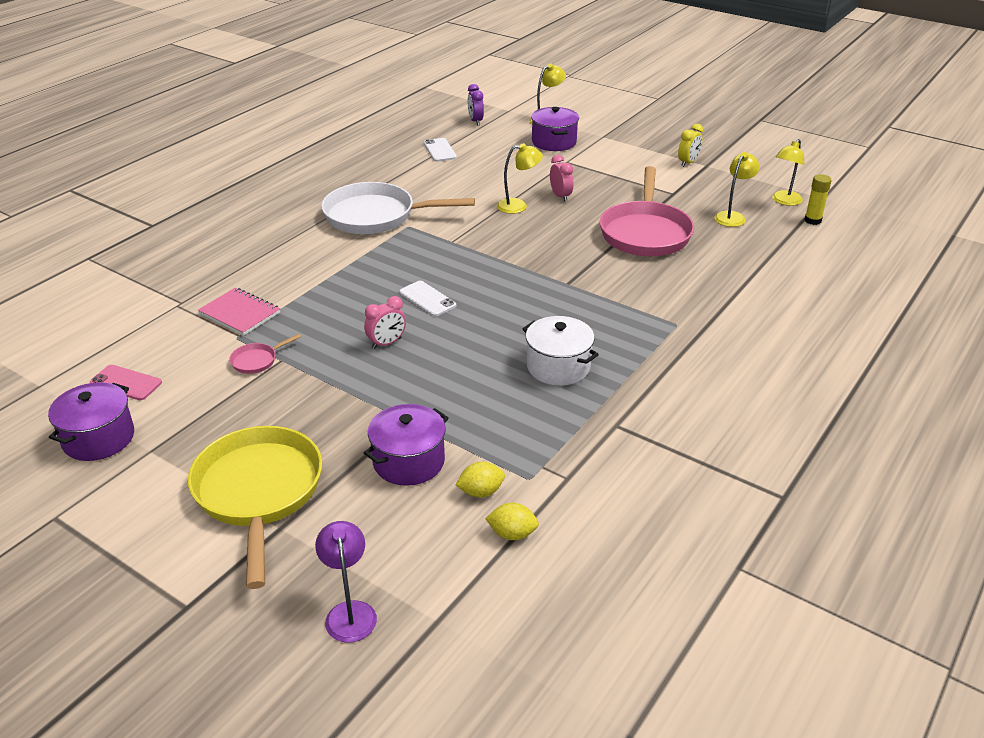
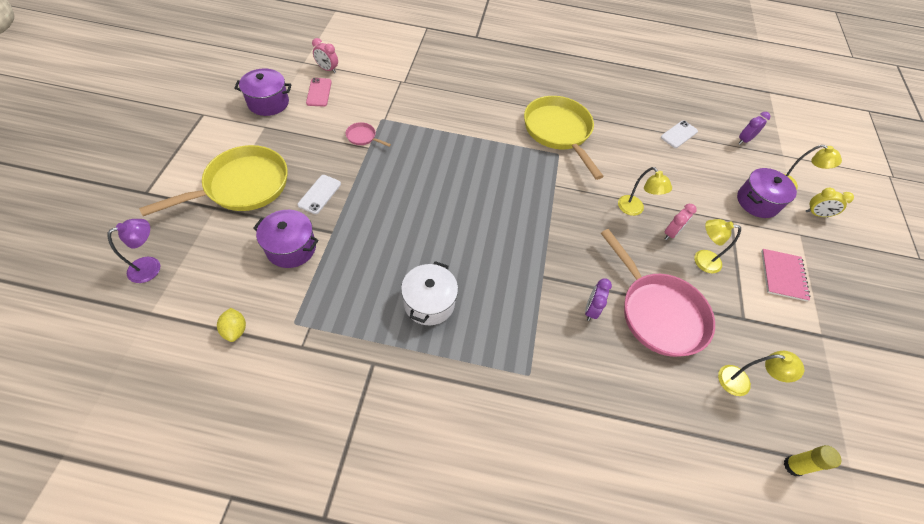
camera: 60 degrees right, 20 degrees up
pink notebook [198,288,280,335] -> pink notebook moved to [761,249,811,301]
white pan [321,182,475,234] -> yellow pan [524,96,604,180]
pink clock [364,296,406,349] -> pink clock moved to [312,38,338,73]
white phone [399,281,456,316] -> white phone moved to [297,175,341,214]
yellow lemon [455,462,505,497] -> none
pink pan [600,166,695,256] -> pink pan turned 105 degrees counterclockwise [601,229,715,357]
yellow clock [678,124,703,167] -> yellow clock moved to [806,188,854,217]
yellow lamp [772,139,804,206] -> yellow lamp moved to [694,219,741,273]
none -> purple clock [585,279,612,321]

